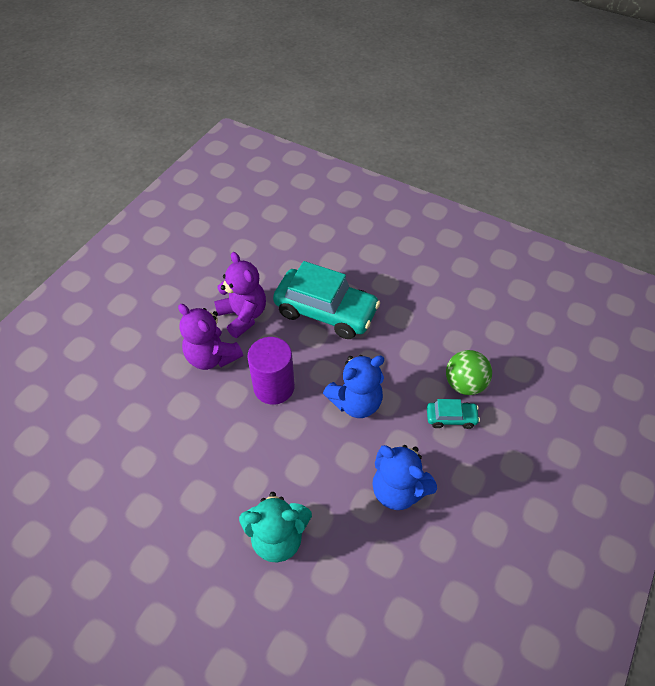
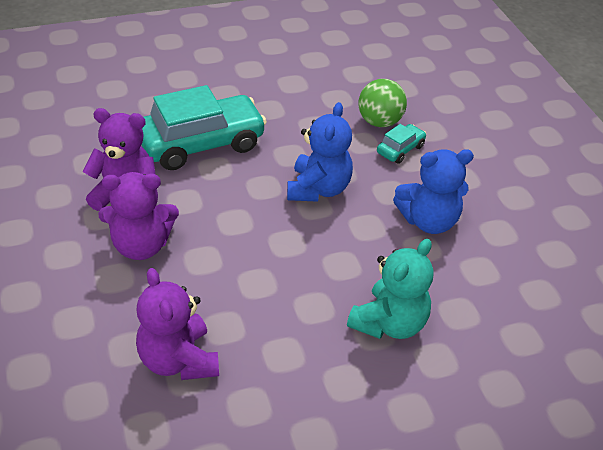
camera: 50 degrees left, 10 degrees down
purple cylinder [247,337,295,405] -> none
none -> purple teddy bear [136,268,219,380]

